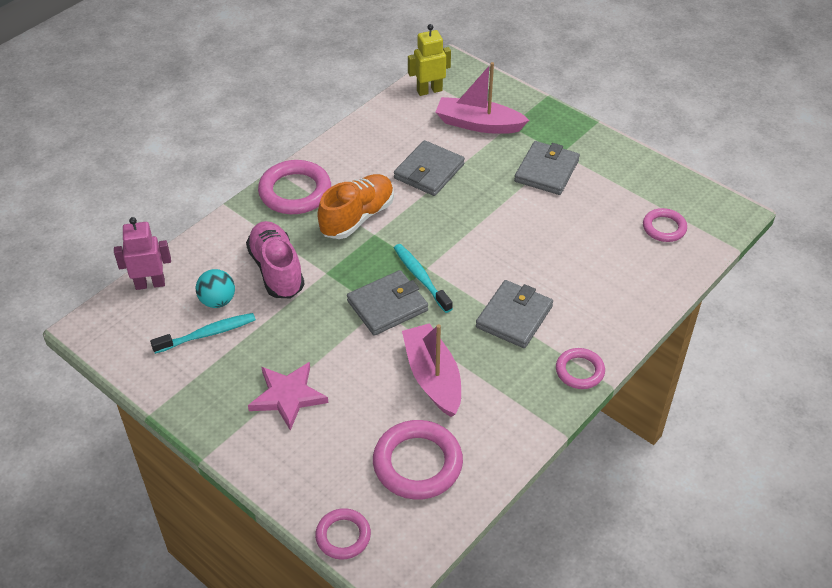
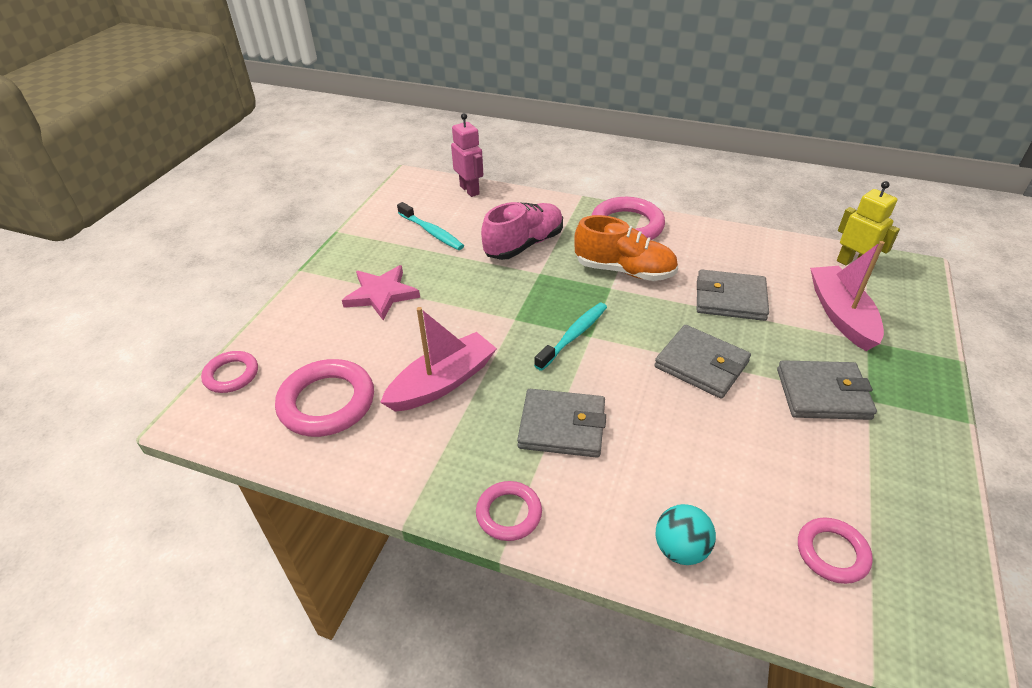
camera: 70 degrees right, 5 degrees down
turquoise ball [196,269,235,308] -> turquoise ball moved to [656,504,716,565]
grey wallet [347,270,428,336] -> grey wallet moved to [654,325,751,399]

